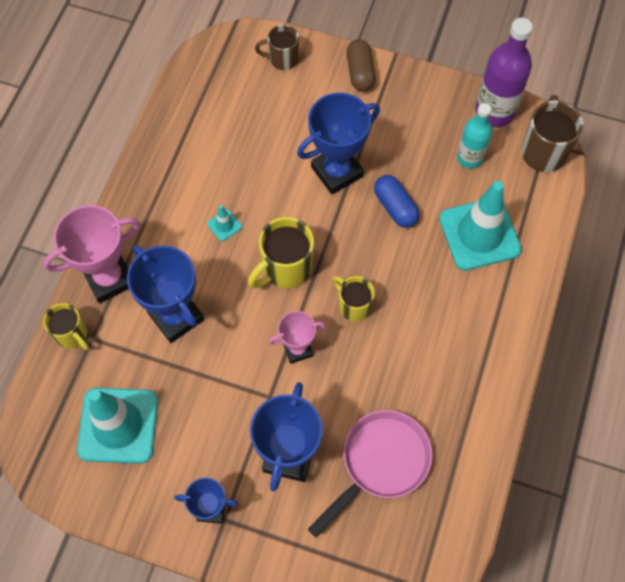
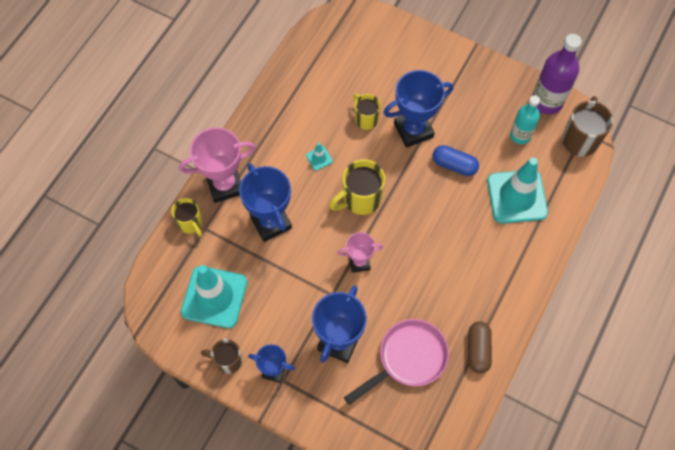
camera: 10 degrees right, 0 degrees up
brown mug [255,24,299,70] -> brown mug moved to [201,339,242,374]
yellow mug [333,276,375,322] -> yellow mug moved to [353,93,381,130]
brown capsule [346,39,376,92] -> brown capsule moved to [468,321,492,374]
blue capsule [374,175,420,228] -> blue capsule turned 45 degrees counterclockwise [433,145,479,176]

